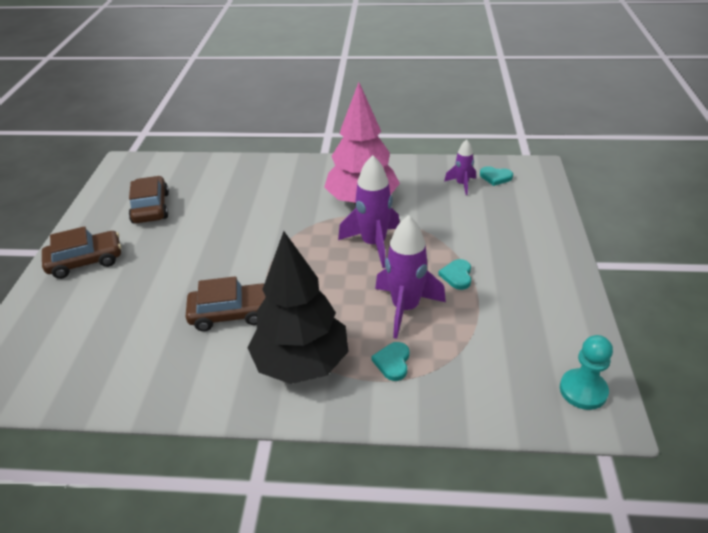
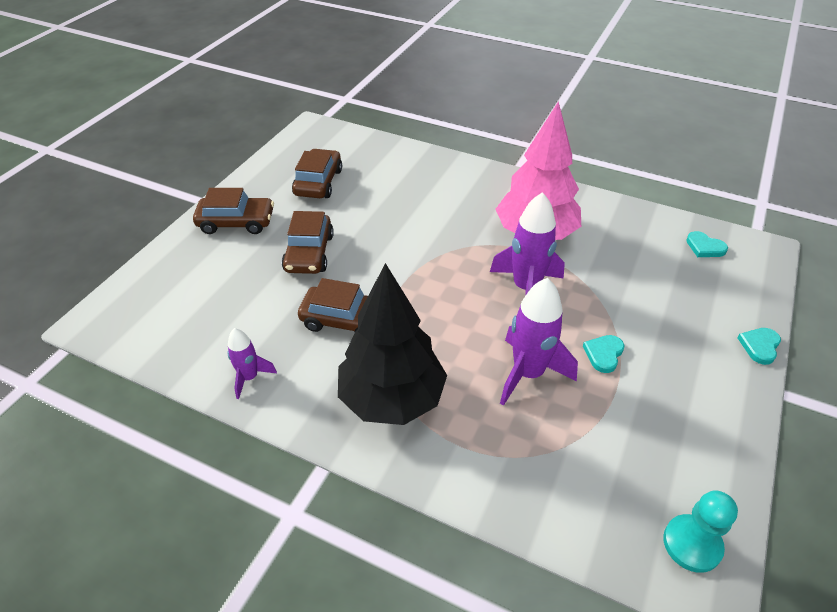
camera: 20 degrees right, 5 degrees up
turquoise heart [371,342,410,381] -> turquoise heart moved to [738,328,781,365]
purple rocket [444,139,476,195] -> purple rocket moved to [227,328,277,399]
none -> brown car [282,211,334,274]

